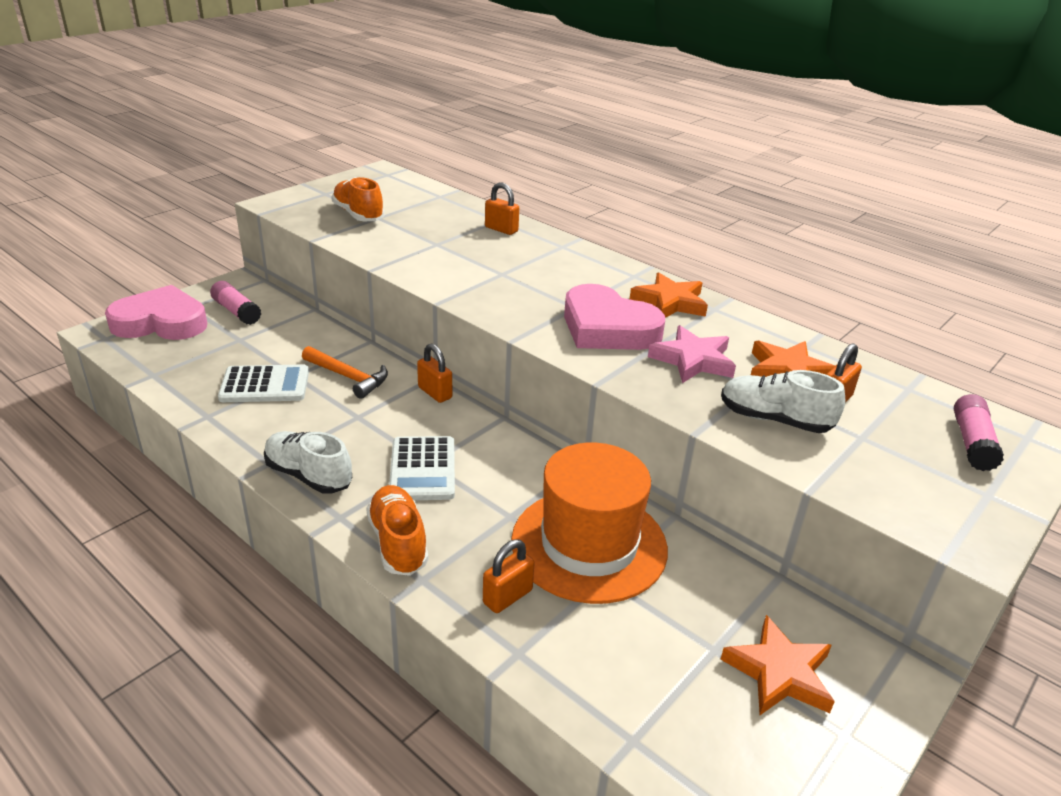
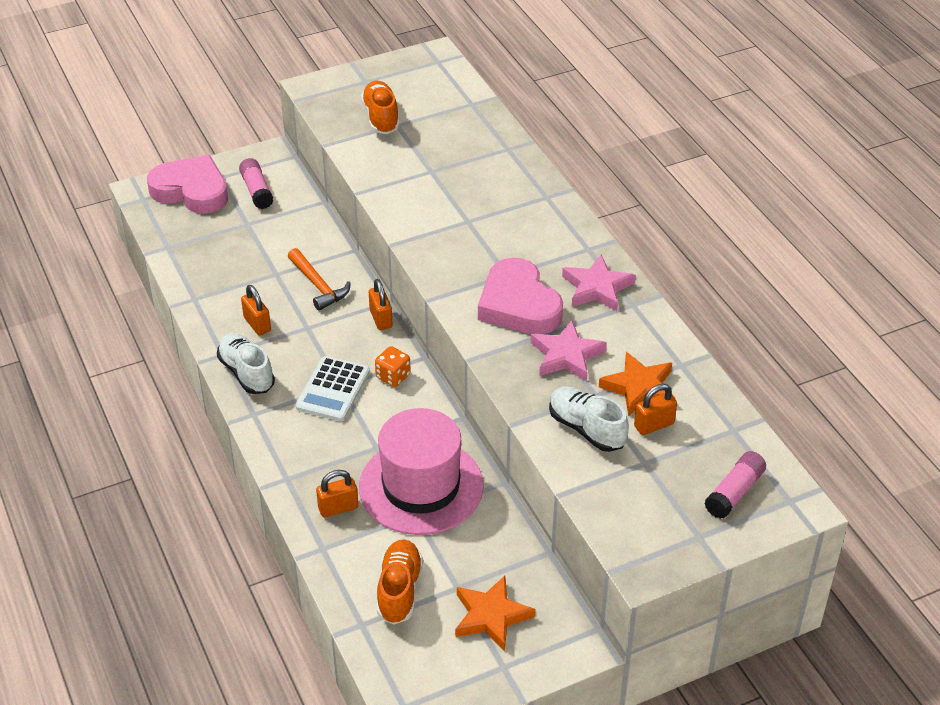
camera: 25 degrees right, 10 degrees up
white calculator [218,364,309,402] -> none
orange shoe [366,485,428,576] -> orange shoe moved to [377,540,423,625]
orange padlock [485,182,519,235] -> orange padlock moved to [241,285,271,335]
orange hat [511,443,668,604] -> pink hat [359,408,484,535]
orange star [630,272,708,318] -> pink star [562,255,635,311]
none -> orange dice [375,346,411,387]

